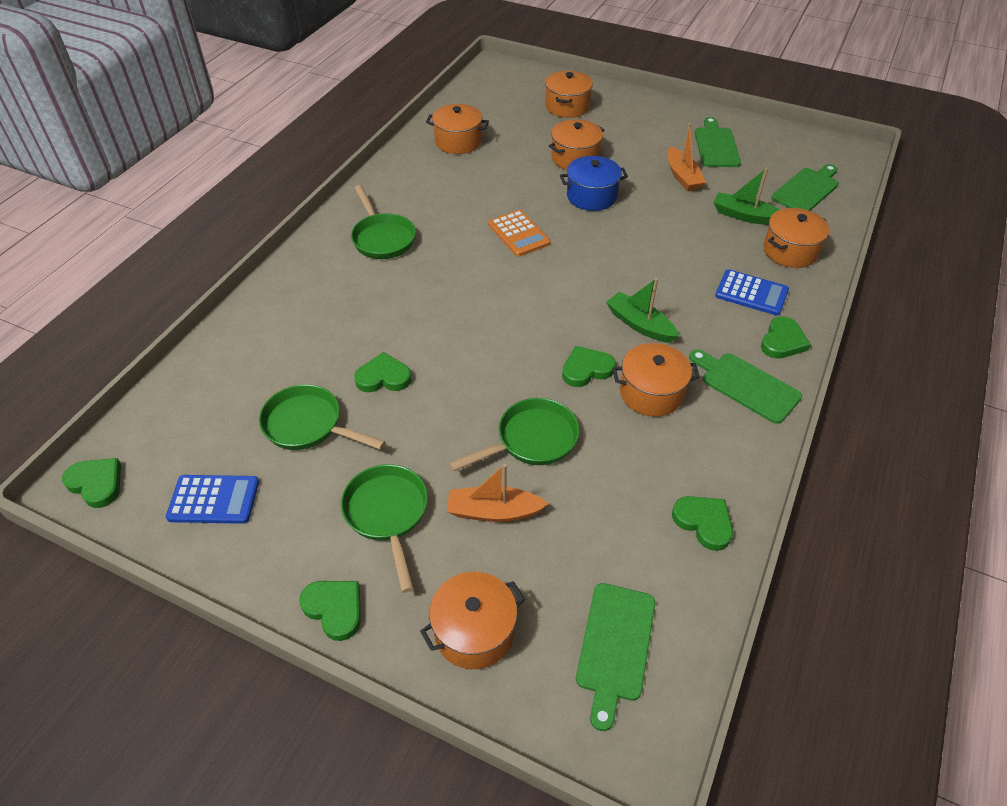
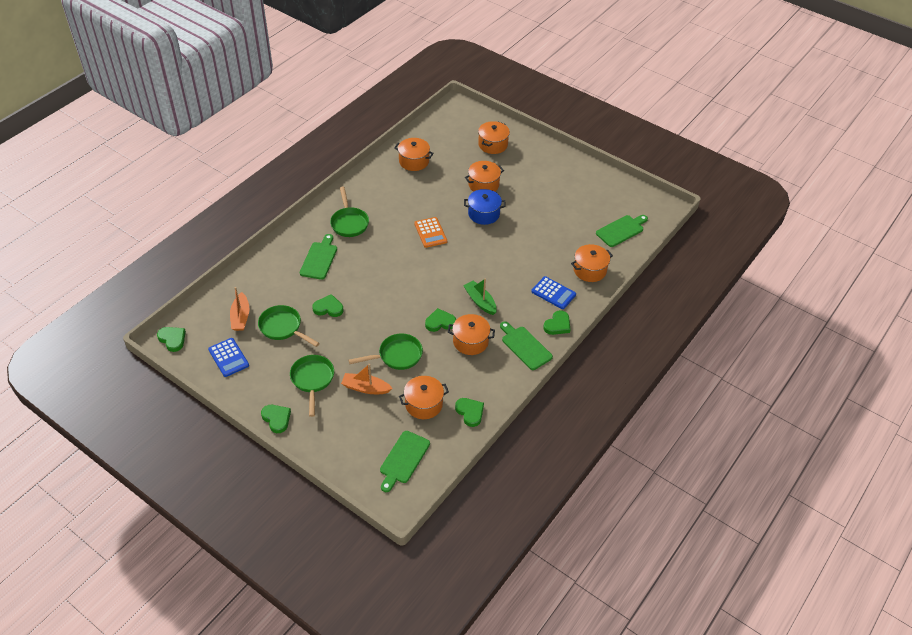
camera: 10 degrees right, 0 degrees up
blue calculator [166,475,259,524] -> blue calculator turned 45 degrees clockwise [208,338,249,377]
orange pot [420,572,525,669] -> orange pot moved to [399,376,449,419]
orange boat [667,123,706,191] -> orange boat moved to [230,287,249,331]
green cutting board [695,117,741,167] -> green cutting board moved to [300,234,337,280]
green boat [713,168,780,225] -> none

